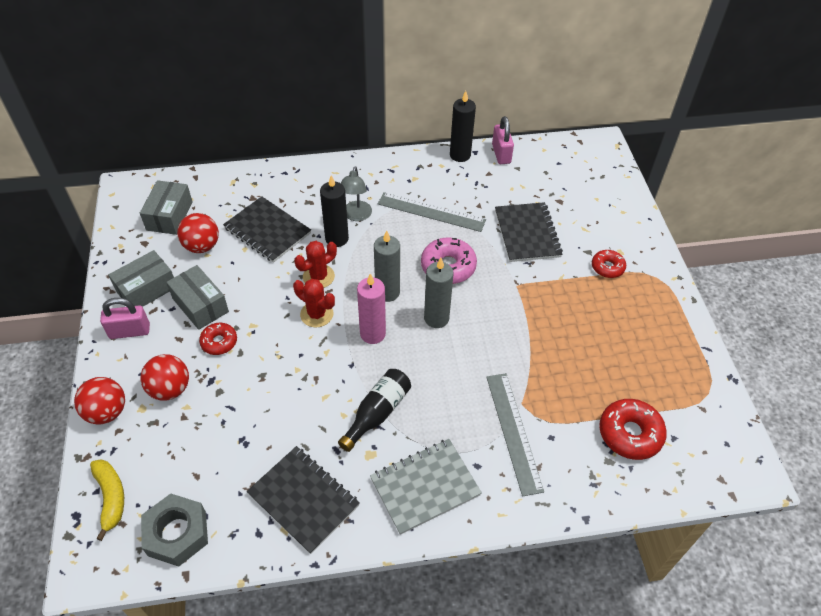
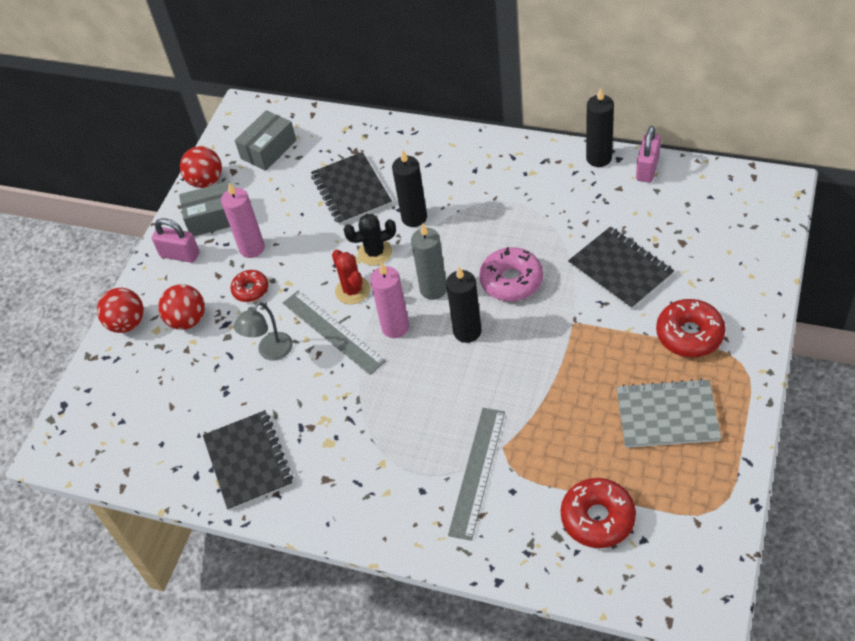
camera: 35 degrees right, 0 degrees up
yellow banana [90,459,124,541] -> none
grey nut [141,493,208,567] -> none
grey box [166,265,229,330] -> pink candle [221,183,265,258]
red ball [177,213,219,253] -> red ball moved to [180,146,222,188]
red cactus [294,241,337,288] -> black cactus [343,214,396,266]
black bottle [338,369,411,452] -> none
grey lamp [341,166,372,221] -> grey lamp moved to [234,302,293,361]
grey notebook [370,439,482,535] -> grey notebook moved to [616,378,721,448]
grey ruler [378,192,486,232] -> grey ruler moved to [283,291,386,375]
grey candle [424,258,454,328] -> black candle [446,267,481,343]
black notebook [495,202,563,262] -> black notebook turned 60 degrees counterclockwise [568,226,674,310]
red donut [592,250,626,278] -> red donut [656,299,726,357], size x1.63

